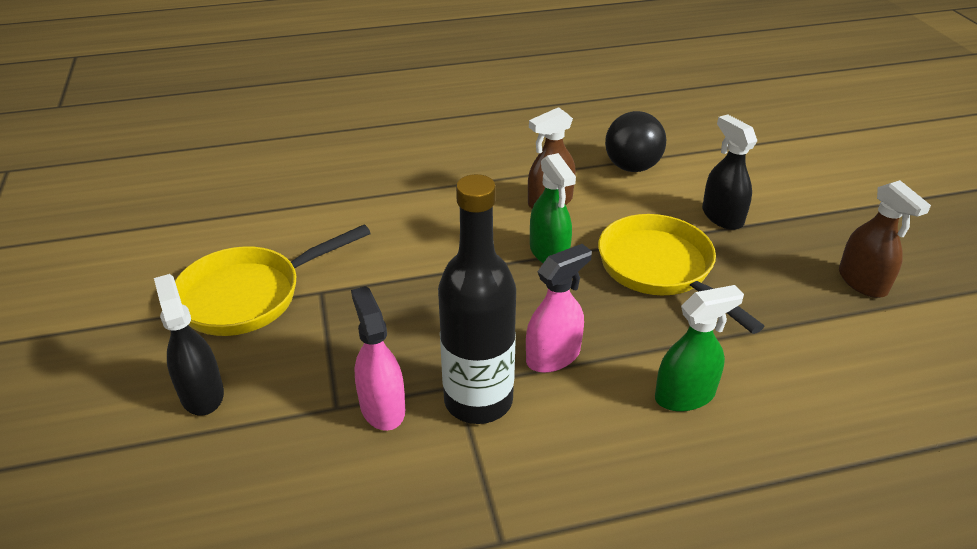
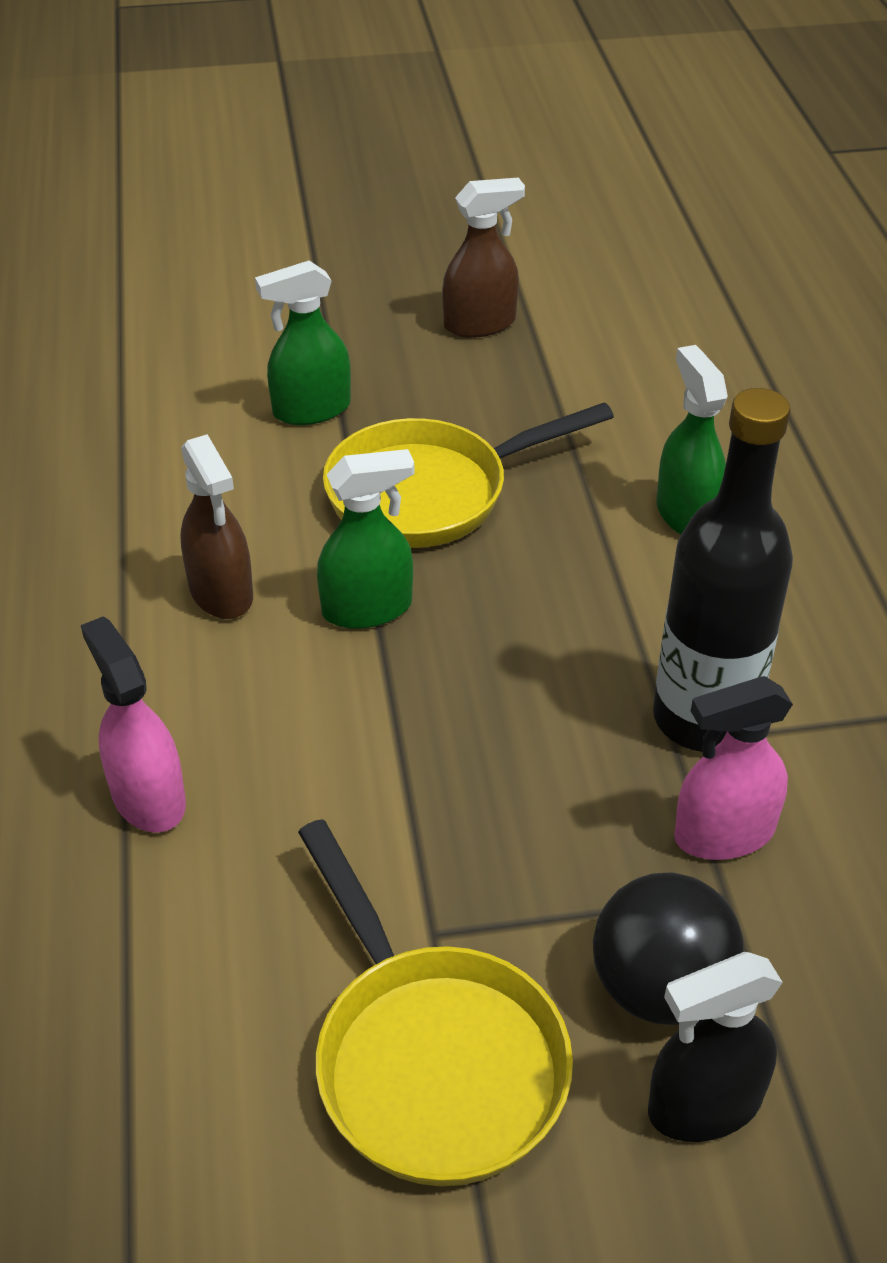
camera: 85 degrees left, 5 degrees up
pink spray bottle [526,244,592,373] -> pink spray bottle moved to [81,616,186,833]
black ball [605,111,666,172] -> black ball moved to [593,872,744,1025]
black spray bottle [702,114,757,230] -> green spray bottle [255,260,351,425]

